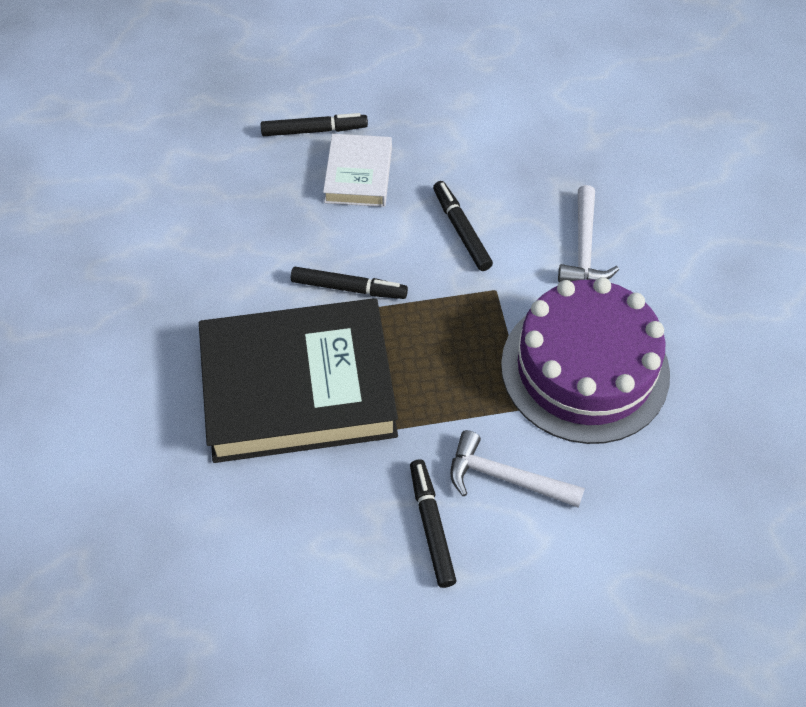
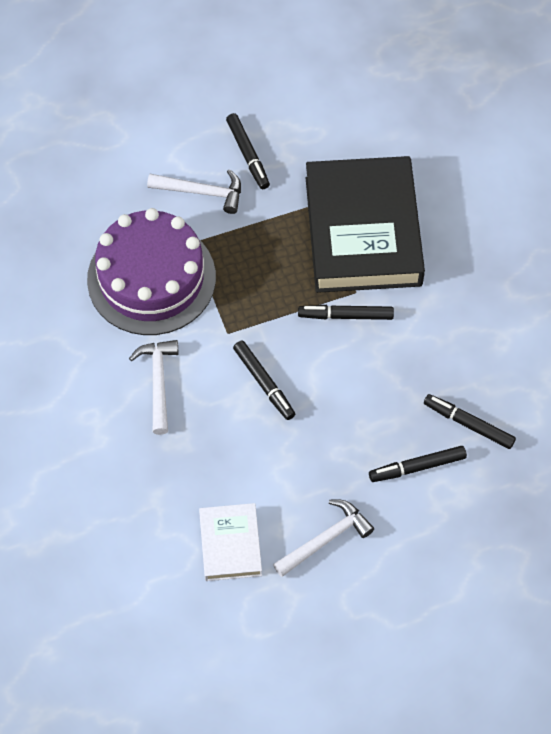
camera: 170 degrees right, 5 degrees up
black book [199,298,398,463] -> black book turned 75 degrees counterclockwise [306,156,425,293]
white book [323,134,392,207] -> white book moved to [199,503,262,581]
none -> white hammer [273,499,374,577]
none -> black marker [424,394,516,449]

